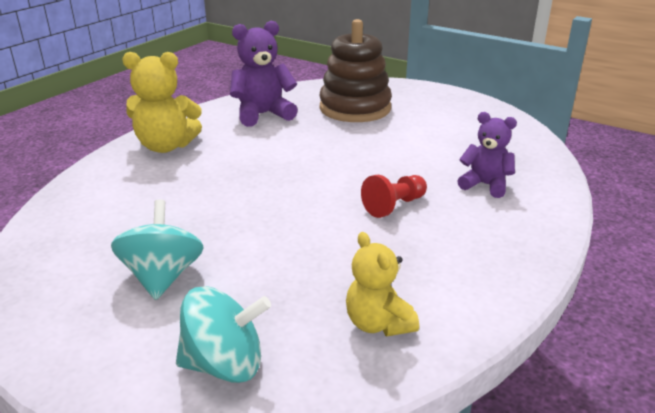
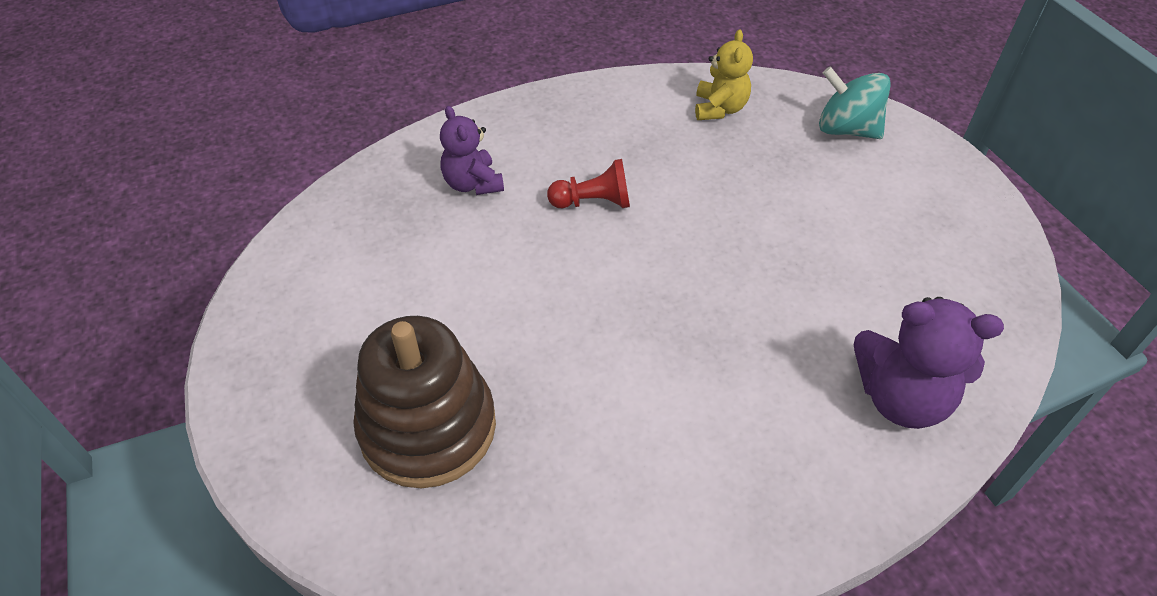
camera: 145 degrees left, 20 degrees up
turquoise spinning top [111,200,204,300] -> none
yellow teddy bear [122,52,202,153] -> none
purple teddy bear [230,21,298,127] -> purple teddy bear moved to [854,297,1004,429]

